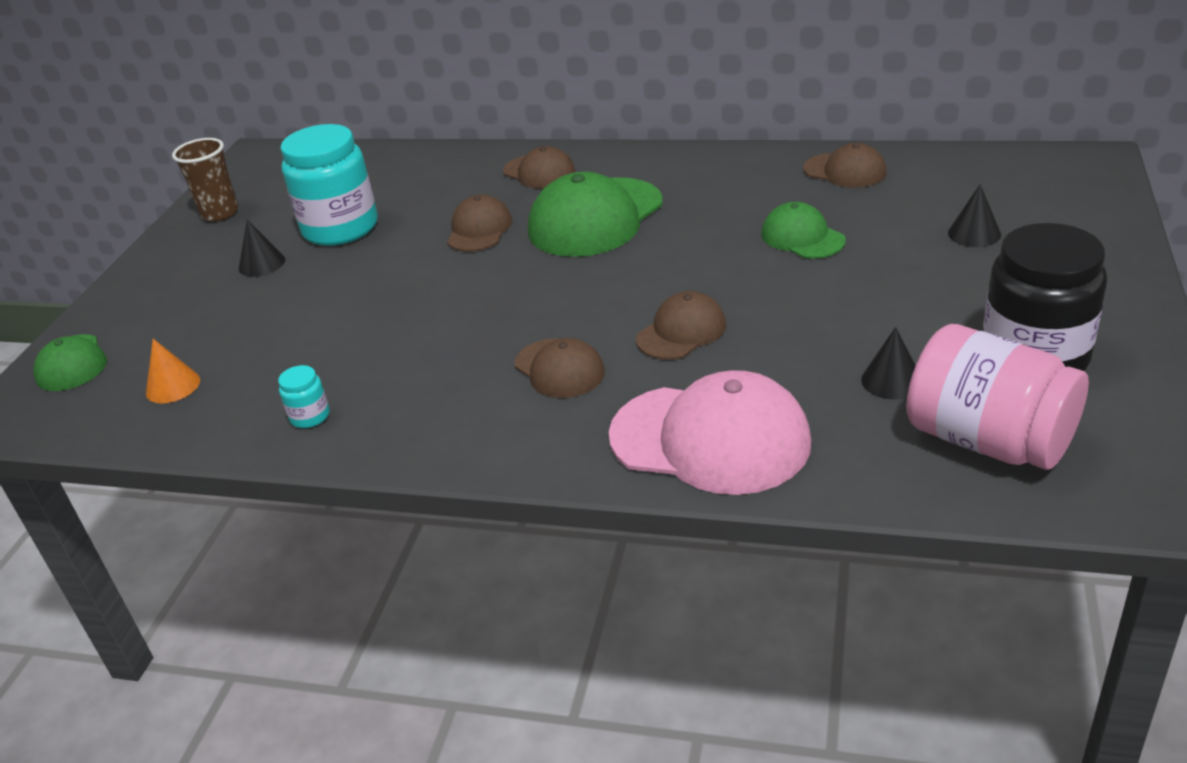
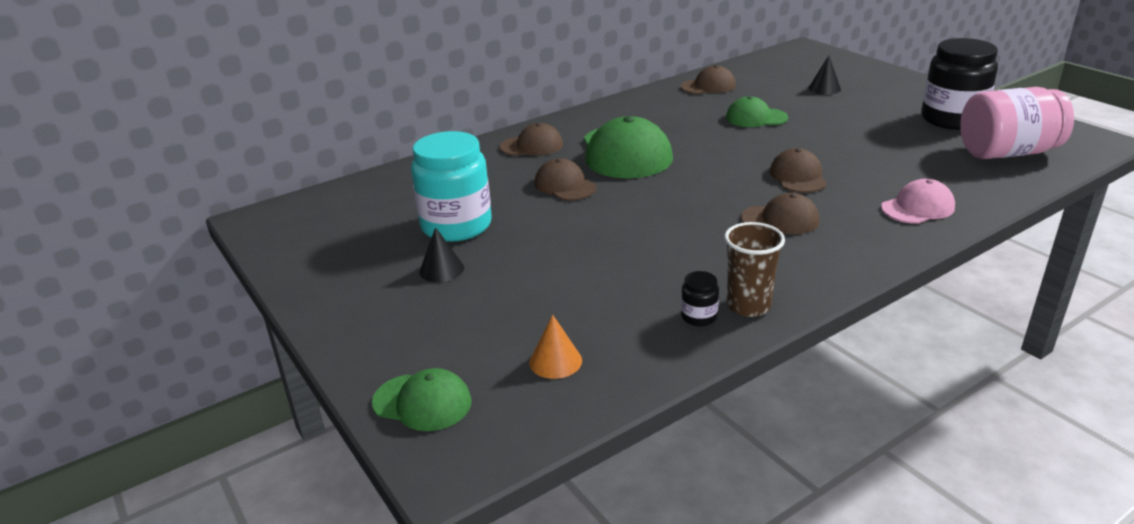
camera: 50 degrees left, 5 degrees down
brown cup [172,138,238,222] -> brown cup moved to [724,222,785,317]
turquoise jar [278,365,330,428] -> black jar [681,271,719,326]
pink cap [609,370,811,495] -> pink cap [881,179,955,224], size x0.56
black cone [861,327,916,399] -> none

